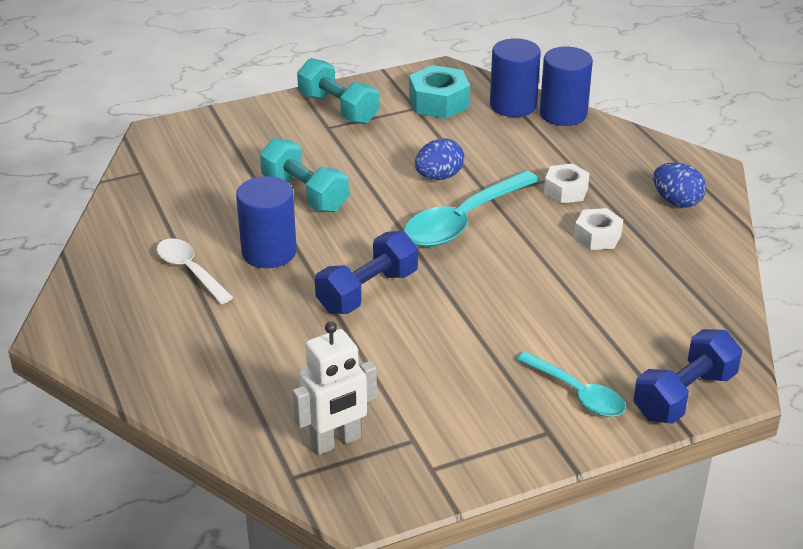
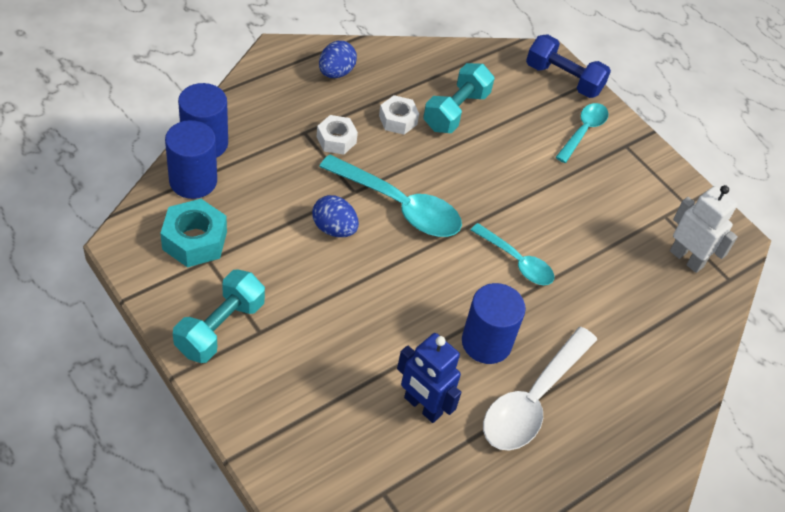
camera: 110 degrees left, 15 degrees up
white spoon [157,238,233,304] -> white spoon [483,327,597,450], size x1.63
turquoise dumbbell [260,138,349,212] -> turquoise dumbbell moved to [423,63,494,133]
blue dumbbell [315,231,418,314] -> turquoise spoon [471,223,554,285]
none -> blue robot [397,333,461,423]

